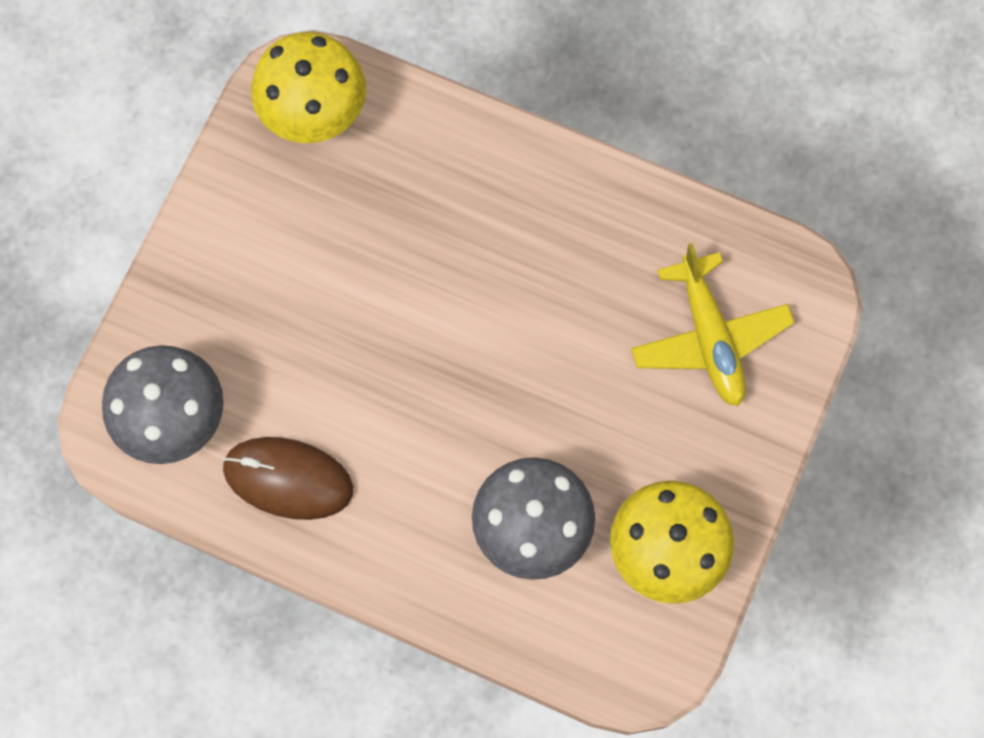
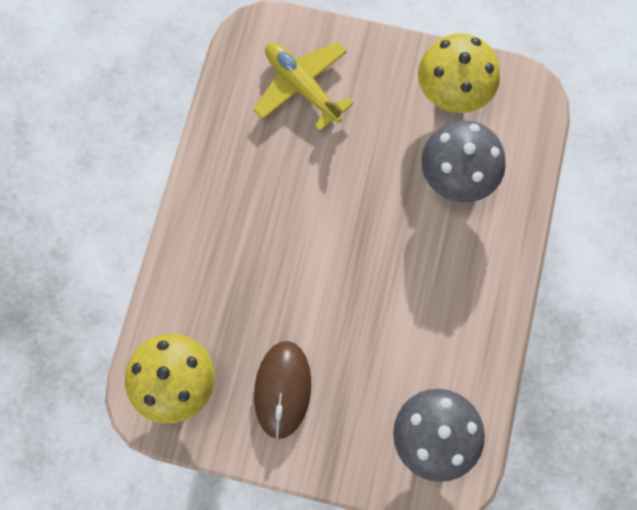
camera: 100 degrees left, 0 degrees up
brown mouse [223,437,353,520] -> brown mouse moved to [254,341,311,439]
yellow plane [631,243,795,406] -> yellow plane turned 105 degrees counterclockwise [253,42,354,131]

